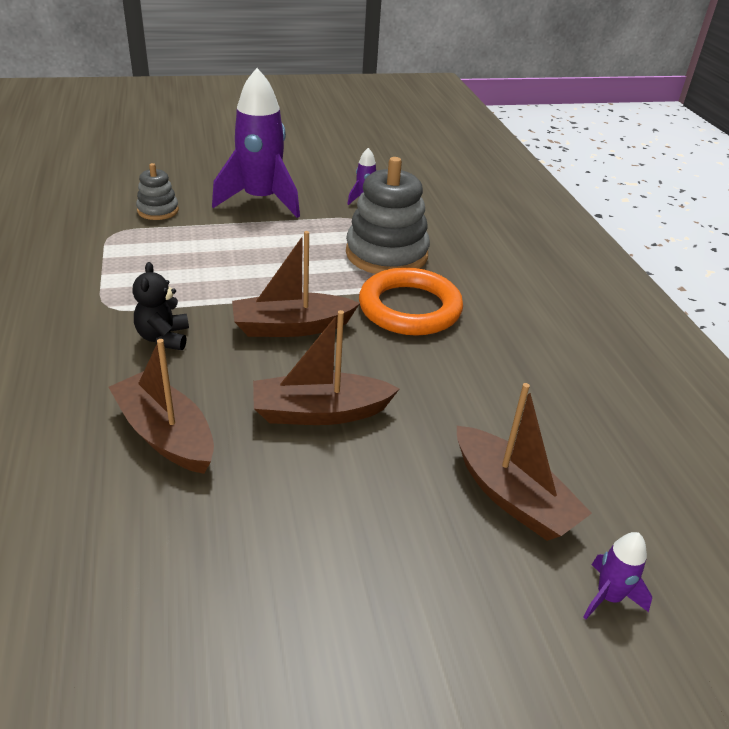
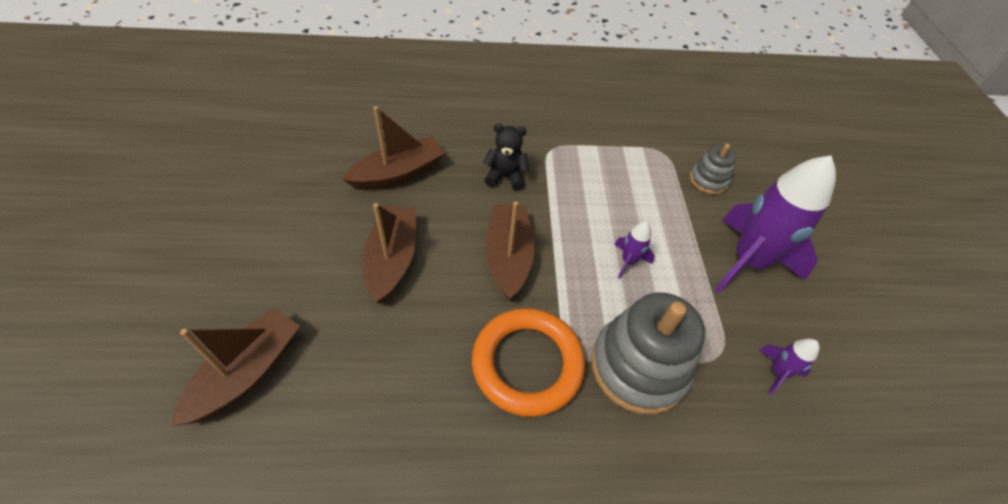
camera: 100 degrees right, 15 degrees up
brown boat [457,383,592,541] -> brown boat turned 150 degrees clockwise [171,308,300,426]
purple rocket [583,532,652,619] -> purple rocket moved to [614,222,655,279]

